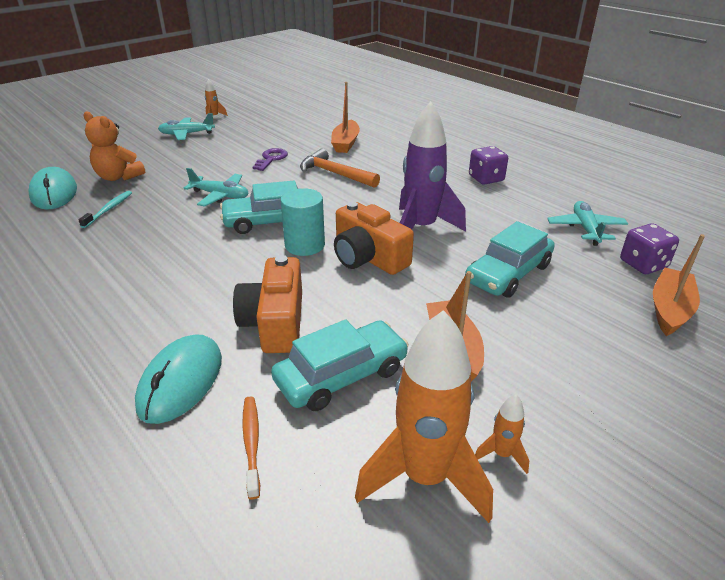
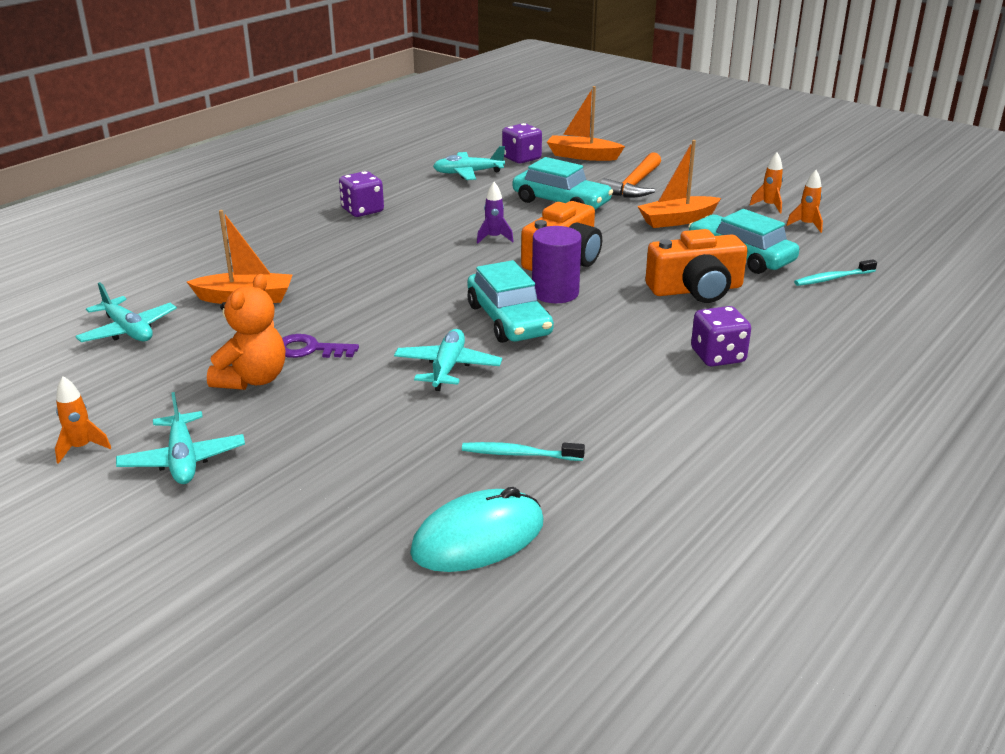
camera: 100 degrees left, 5 degrees down
orange teddy bear [84,111,145,181] -> orange teddy bear moved to [207,274,285,390]
turquoise mouse [135,335,222,424] -> none
orange toothbrush [242,396,260,500] -> turquoise toothbrush [794,259,877,286]
turquoise cylinder [281,188,325,256] -> purple cylinder [532,226,582,303]
orange hammer [300,149,380,188] -> orange hammer moved to [601,152,661,197]
orange rocket [355,310,493,523] -> orange rocket [787,170,823,233], size x0.42
purple rocket [399,101,466,232] -> purple rocket [477,182,514,244], size x0.42
none -> turquoise plane [75,282,177,342]
none -> purple dice [691,306,751,367]

